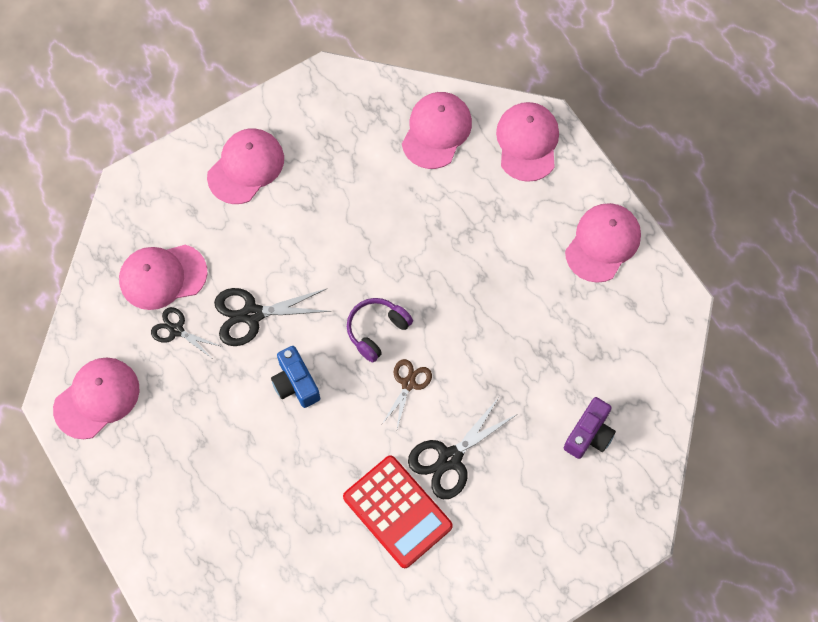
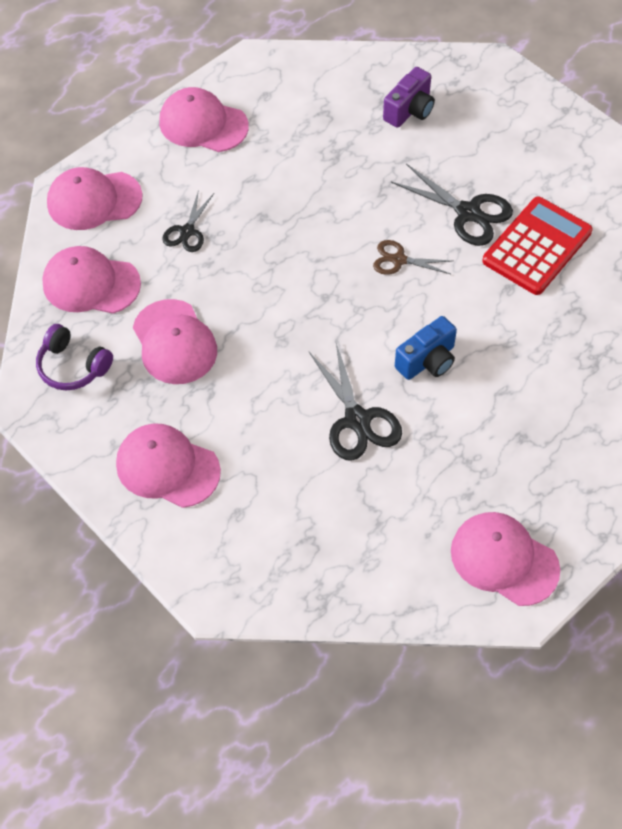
camera: 100 degrees left, 10 degrees down
pink cap [119,245,208,310] -> pink cap moved to [133,299,217,384]
black scissors [151,307,222,359] -> black scissors moved to [163,190,214,252]
purple headphones [347,298,413,363] -> purple headphones moved to [36,324,113,390]
purple camera [564,397,616,459] -> purple camera turned 105 degrees clockwise [383,67,435,128]

